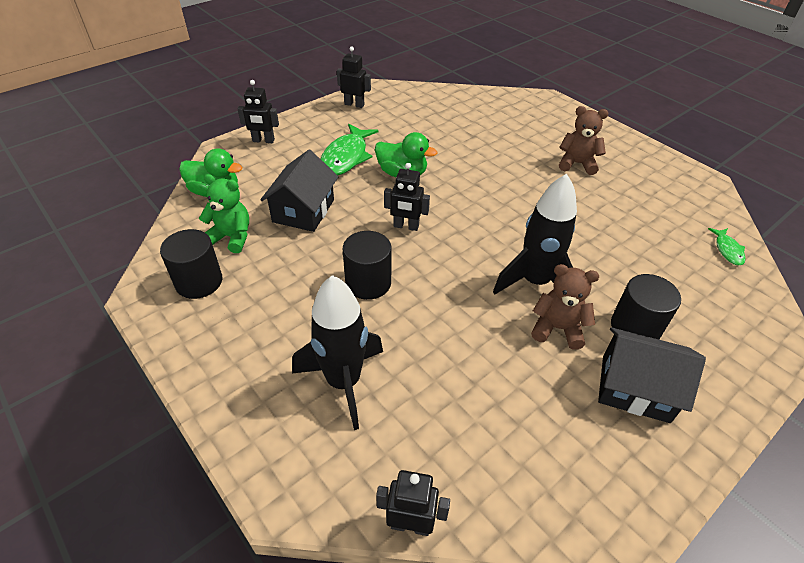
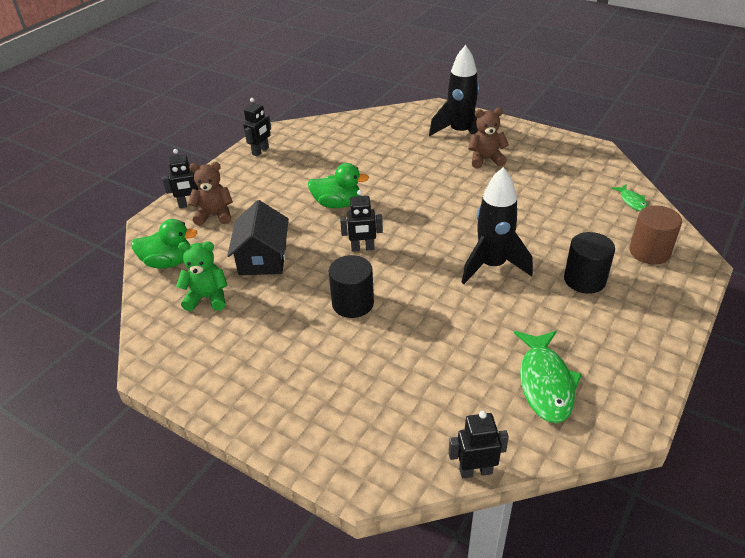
camera: 15 degrees left, 5 degrees down
black cylinder [160,229,222,299] -> none
black rocket [292,275,383,430] -> black rocket moved to [429,45,479,136]
green fish [321,124,378,175] -> green fish moved to [514,331,582,423]
black robot [337,47,371,108] -> black robot turned 120 degrees clockwise [243,98,271,156]
brown teddy bear [531,264,599,350] -> brown teddy bear moved to [188,162,233,226]
black house [598,327,706,423] -> none
none -> brown cylinder [629,205,682,264]

